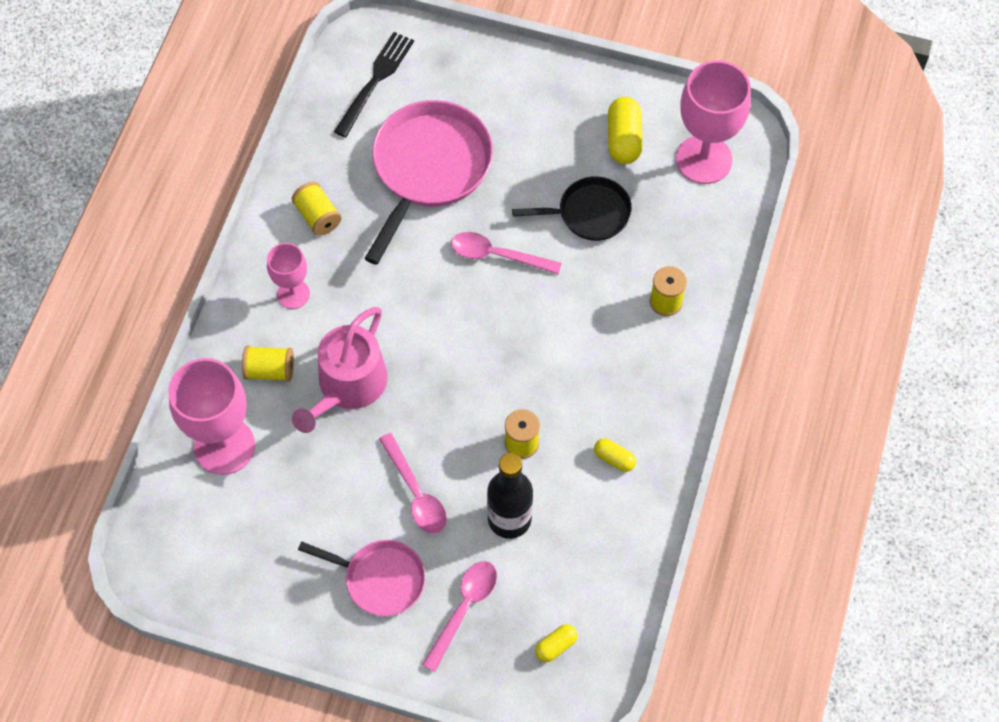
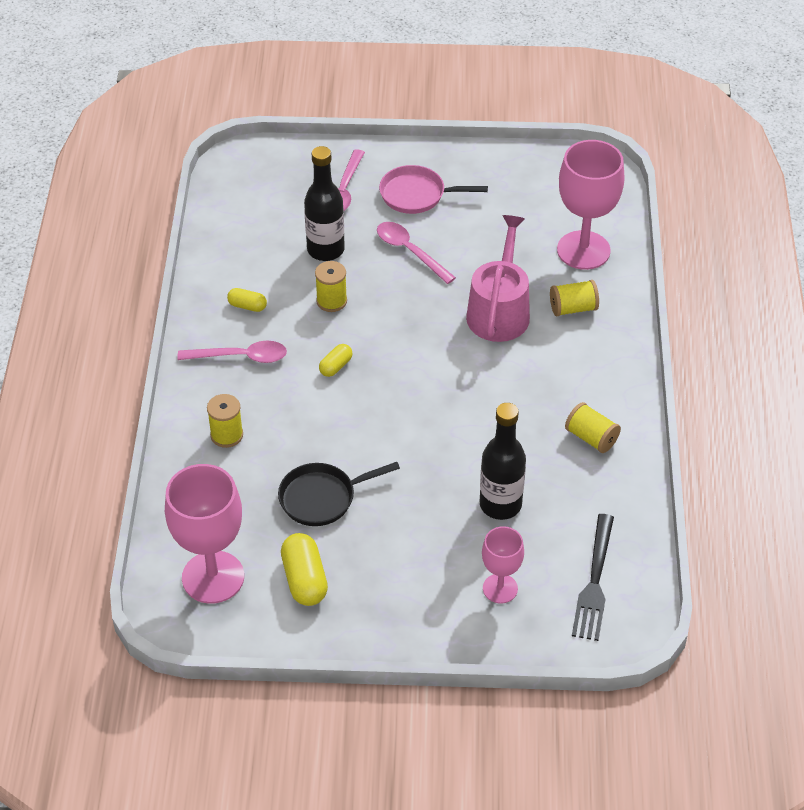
camera: 165 degrees right, 15 degrees down
pink goblet [267,243,310,309] -> pink goblet moved to [482,526,524,604]
pink pan [364,100,493,265] -> black bottle [479,403,526,520]
pink spoon [451,232,562,274] -> pink spoon moved to [177,341,287,363]
yellow capsule [535,624,578,662] -> yellow capsule moved to [319,344,353,377]

